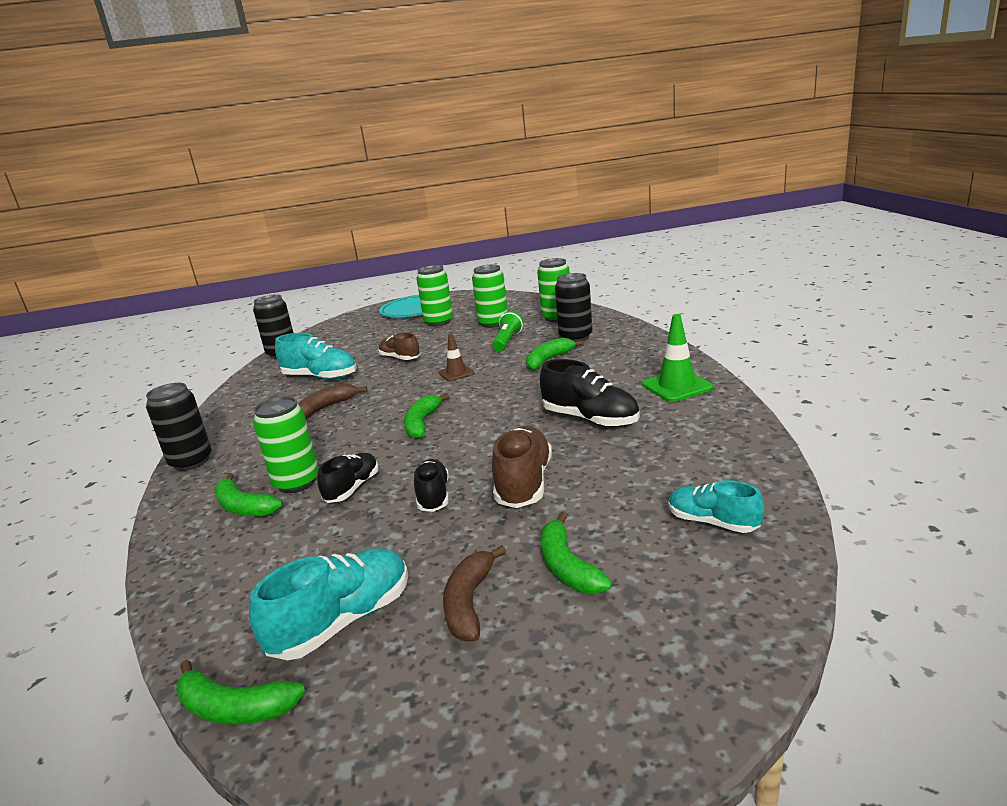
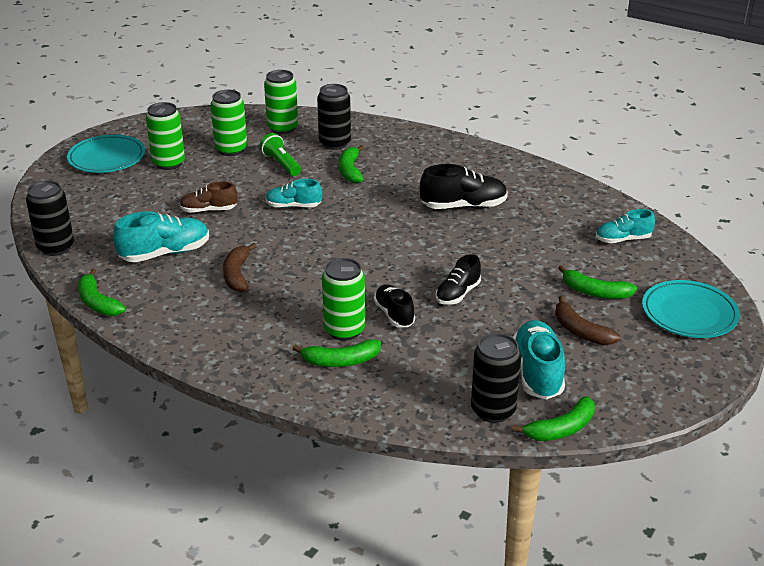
camera: 50 degrees left, 10 degrees up
black can [146,383,212,471] -> black can moved to [471,333,521,423]
green banana [404,393,450,439] -> green banana moved to [78,269,126,316]
black shoe [414,459,449,512] -> black shoe turned 90 degrees counterclockwise [436,254,481,305]
brown traffic cone [438,333,475,381] -> turquoise shoe [265,179,322,208]
brown shoe [492,426,552,508] -> none
green traffic cone [642,314,713,402] -> none
none -> turquoise plate [642,280,740,338]

